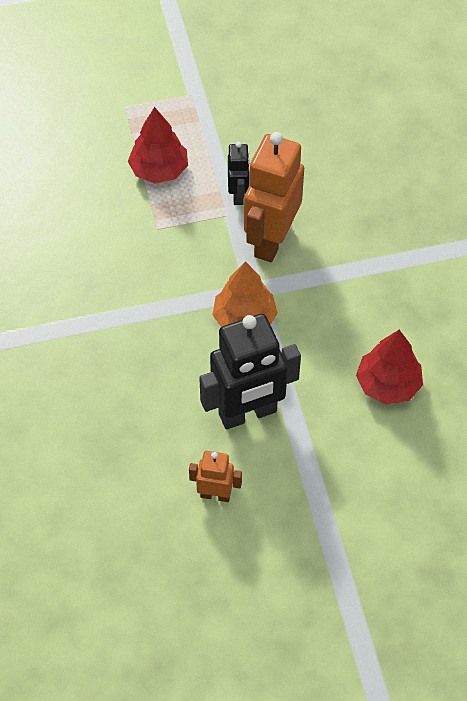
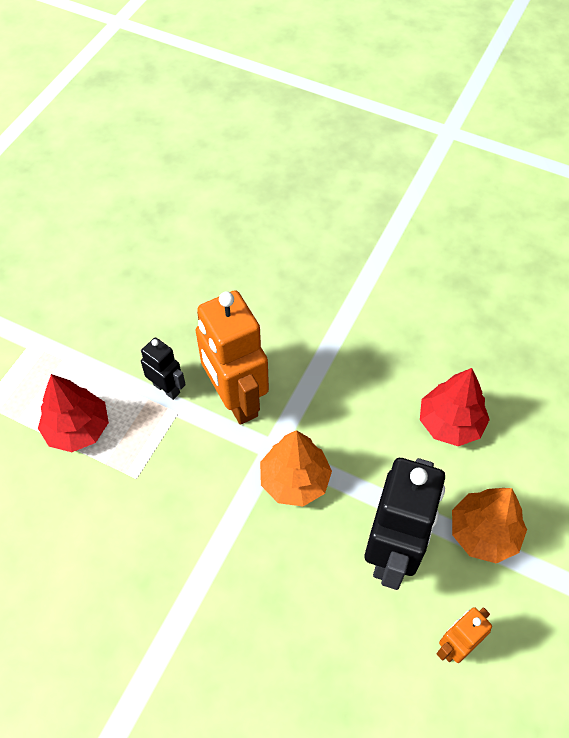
camera: 50 degrees left, 0 degrees up
none -> orange tree [452,488,527,564]

